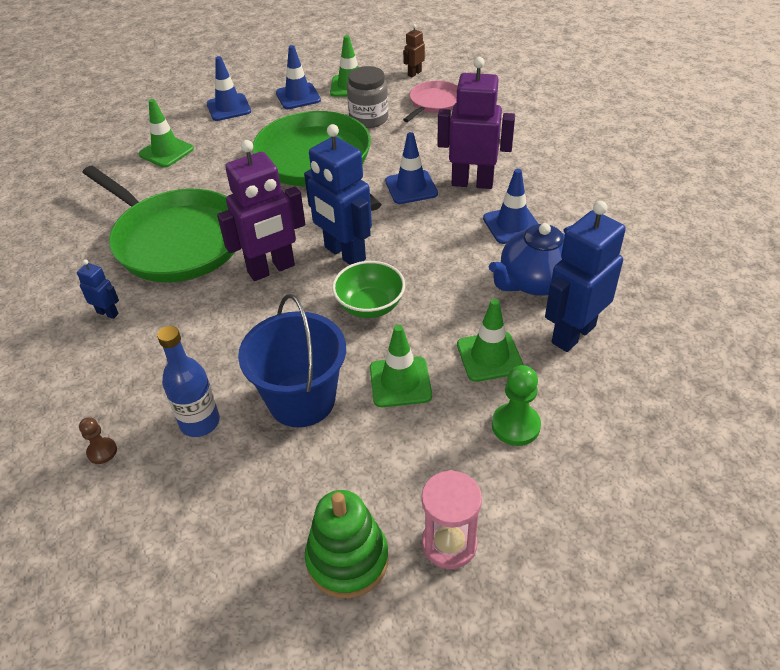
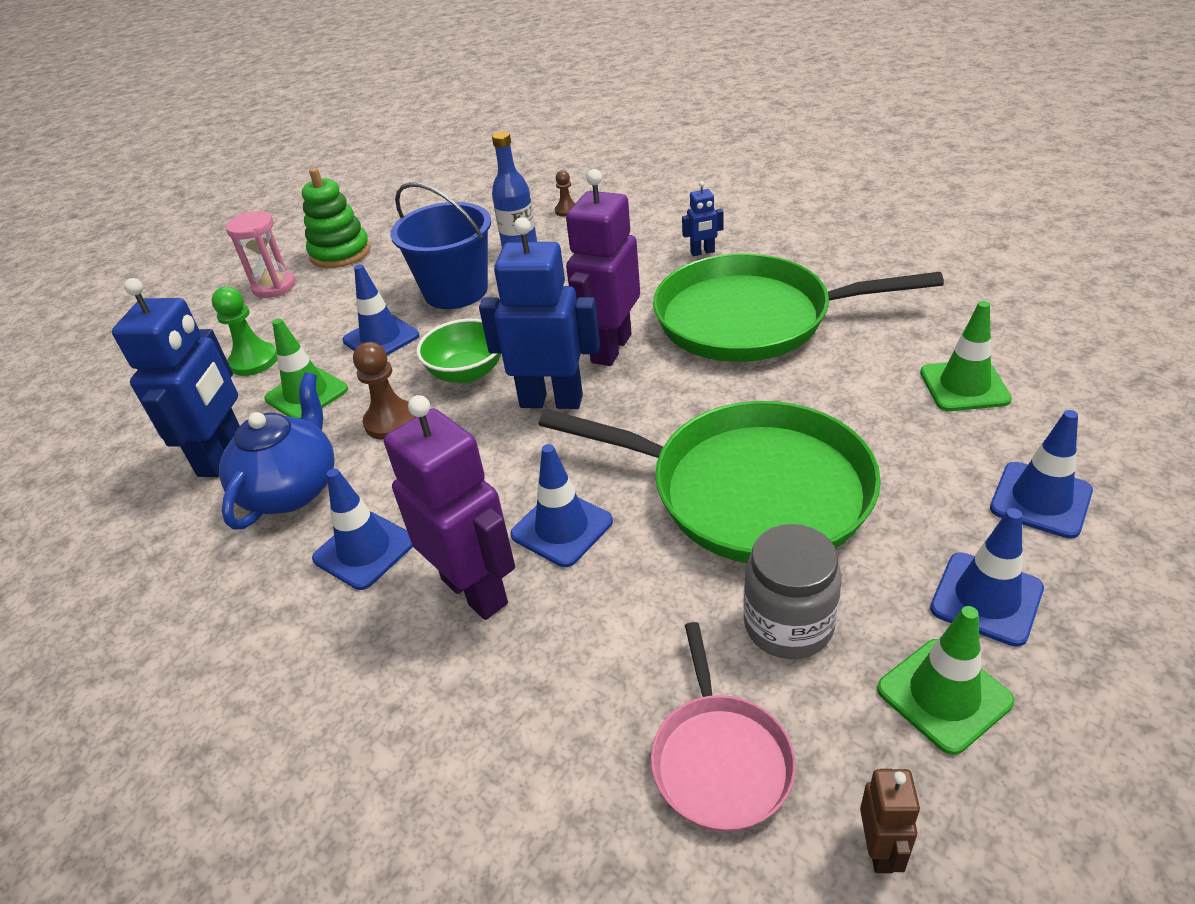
camera: 145 degrees right, 5 degrees down
green traffic cone [370,325,432,407] -> blue traffic cone [342,264,419,355]
purple robot [437,57,515,189] -> purple robot turned 105 degrees counterclockwise [384,395,515,620]
none -> brown pawn [353,342,415,440]

